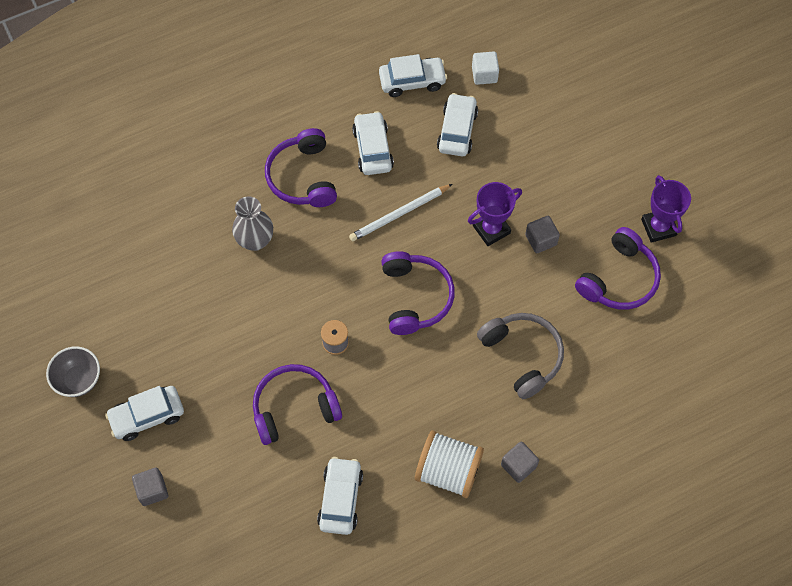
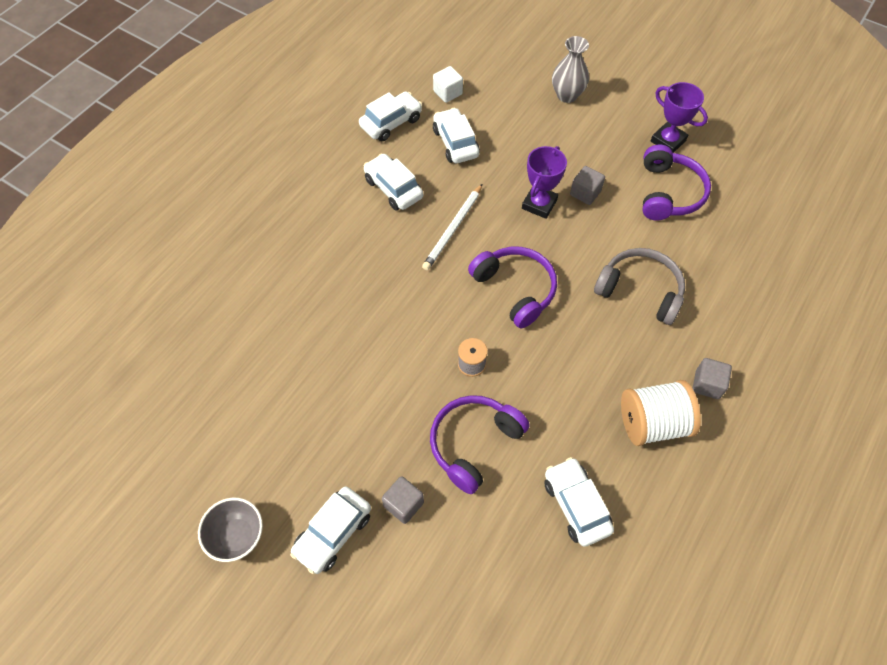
camera: 30 degrees left, 5 degrees down
grey cube [132,468,168,506] -> grey cube moved to [382,476,424,524]
grey vase [232,196,273,251] -> grey vase moved to [552,36,589,103]
purple headphones [265,128,337,207] -> none

